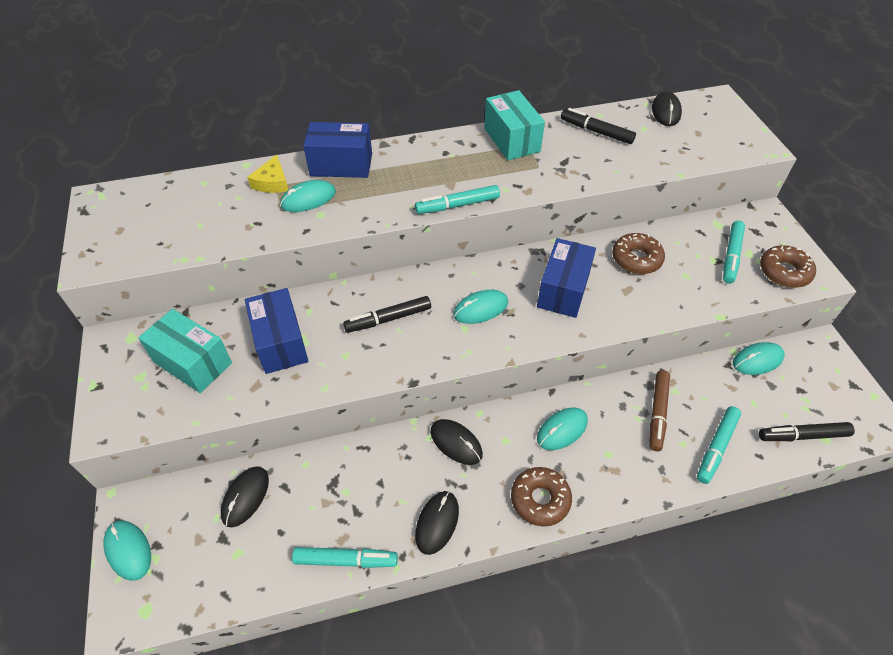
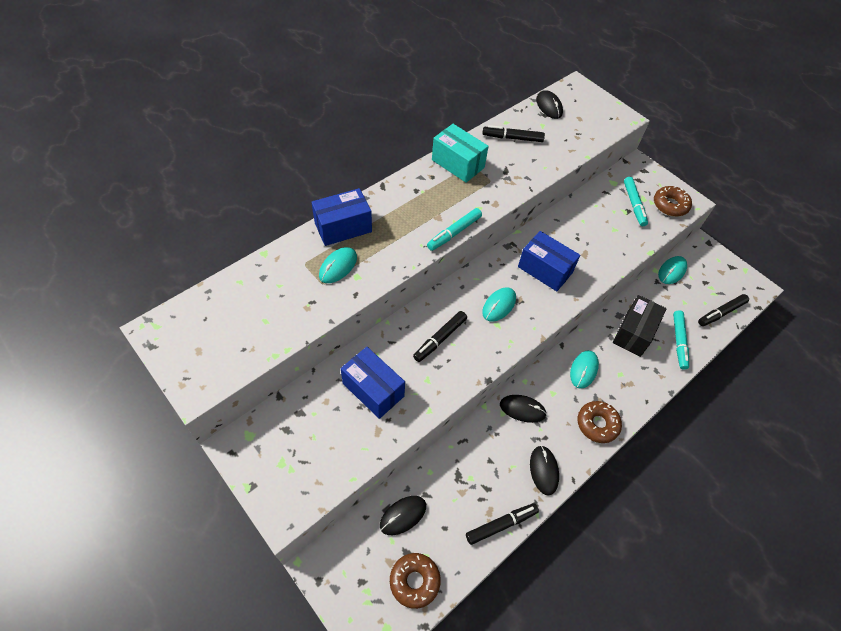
camera: 30 degrees left, 5 degrees up
turquoise mouse [103,520,151,581] -> none
turquoise box [138,309,232,393] -> none
black mouse [221,466,269,527] -> black mouse turned 60 degrees clockwise [380,496,426,535]
yellow cheese [247,155,288,193] -> none
turquoise marker [292,547,398,568] -> black marker [466,503,539,545]
blue box [537,238,596,318] -> blue box turned 45 degrees counterclockwise [518,231,580,291]
brown donut [612,233,665,274] -> brown donut moved to [390,553,441,609]
brown marker [650,370,670,451] -> black box [613,295,667,357]

